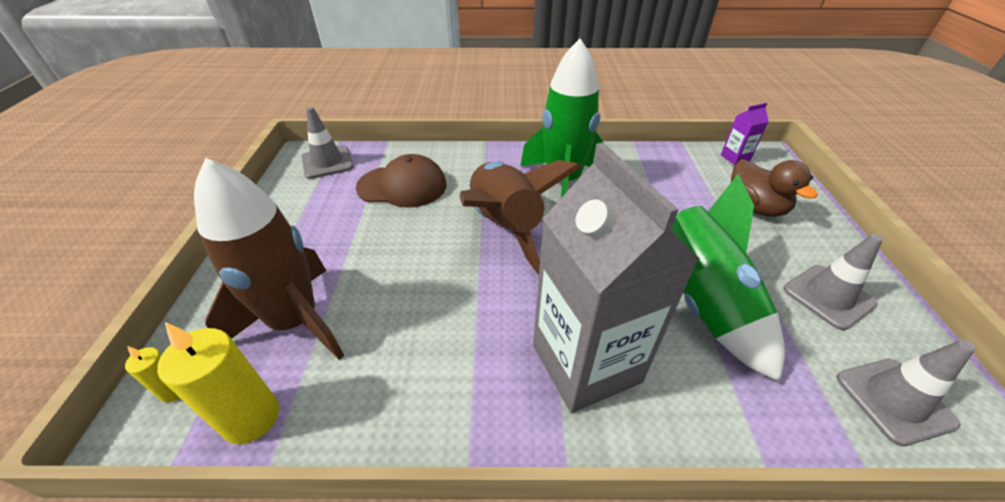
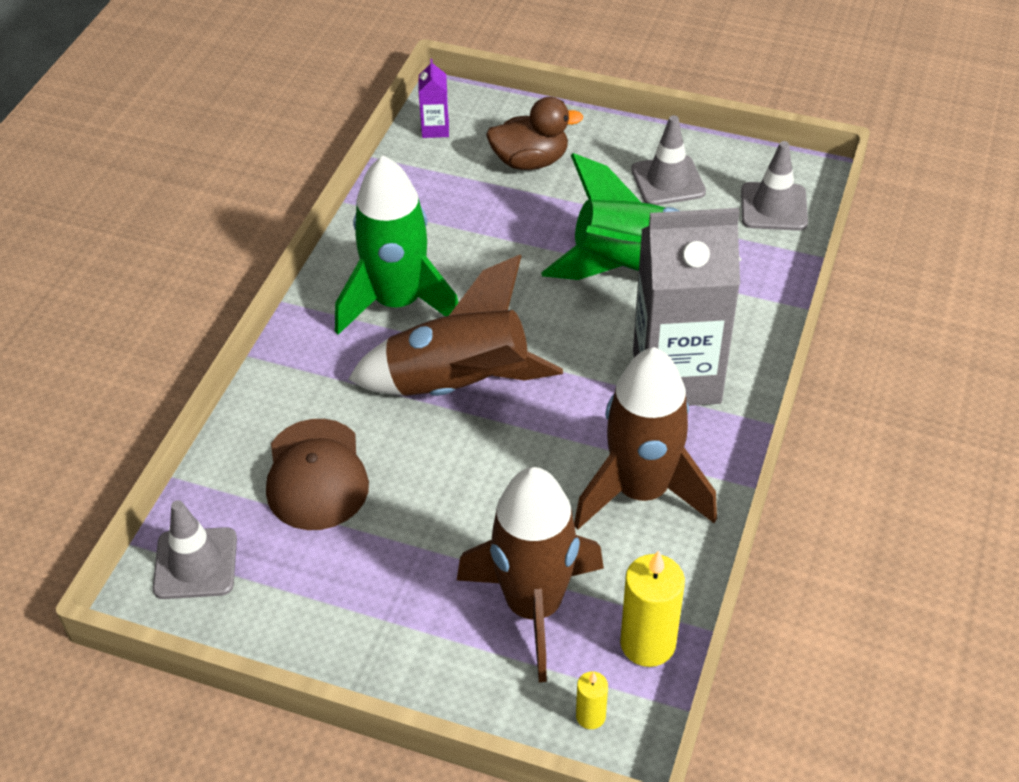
camera: 70 degrees left, 5 degrees up
brown cap [356,154,446,208] -> brown cap turned 150 degrees clockwise [266,419,369,530]
none -> brown rocket [574,347,717,530]

